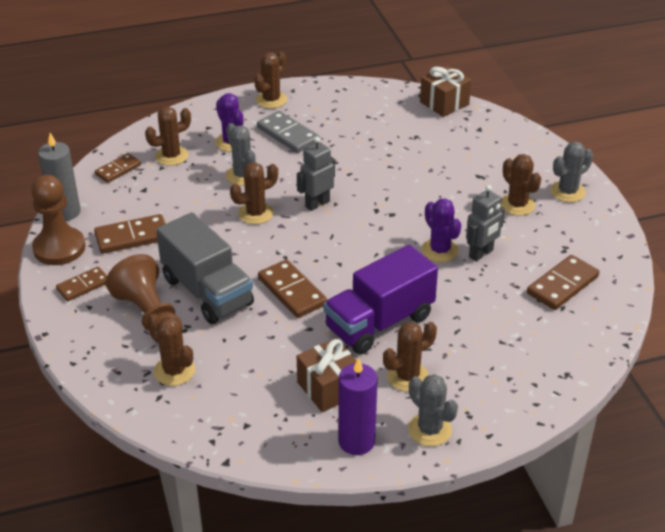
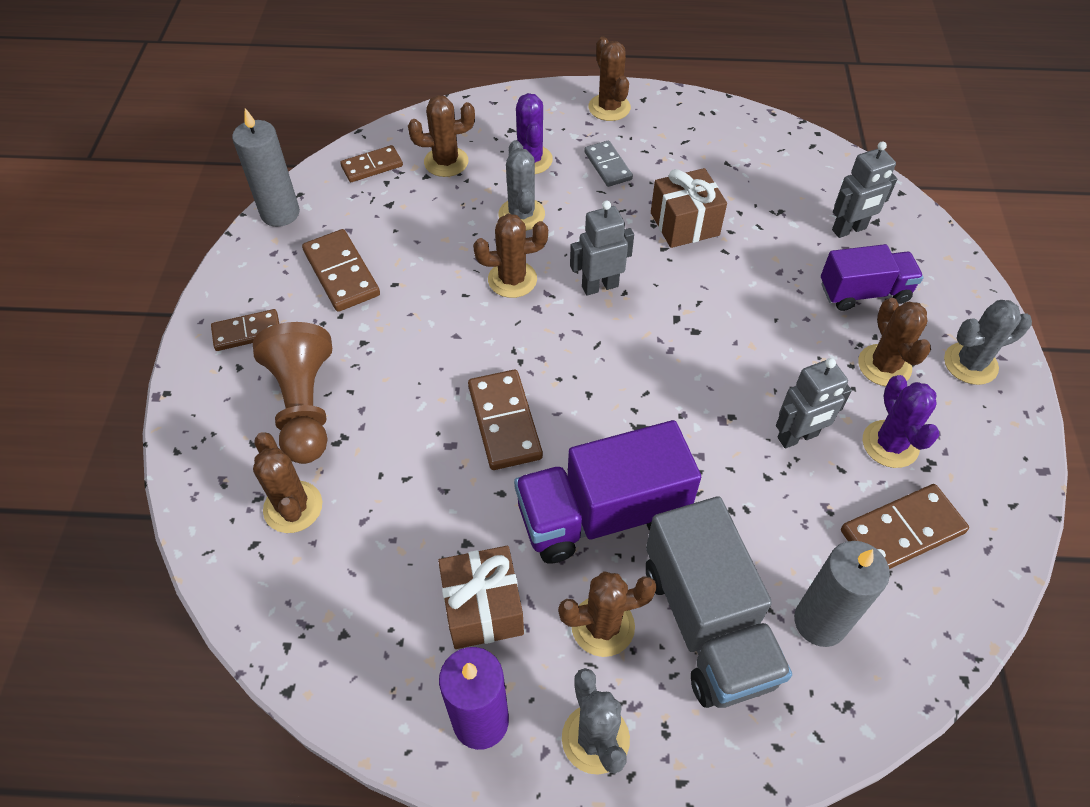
camera: 20 degrees right, 15 degrees up
brown pawn [31,175,85,265] -> none
brown domino [94,214,166,254] -> brown domino turned 60 degrees clockwise [302,229,380,312]
grey truck [156,212,254,324] -> grey truck moved to [646,496,792,708]
brown cactus [254,51,287,109] -> brown cactus turned 75 degrees counterclockwise [588,37,631,121]
grey domino [257,111,320,153] -> grey domino [584,141,633,187], size x0.66
brown gift [420,66,472,117] -> brown gift moved to [651,168,727,248]
purple cactus [422,198,461,262] -> purple cactus moved to [863,375,939,468]
none -> grey candle [794,541,890,647]
none -> purple truck [821,244,924,311]
none -> grey robot [832,141,897,238]

